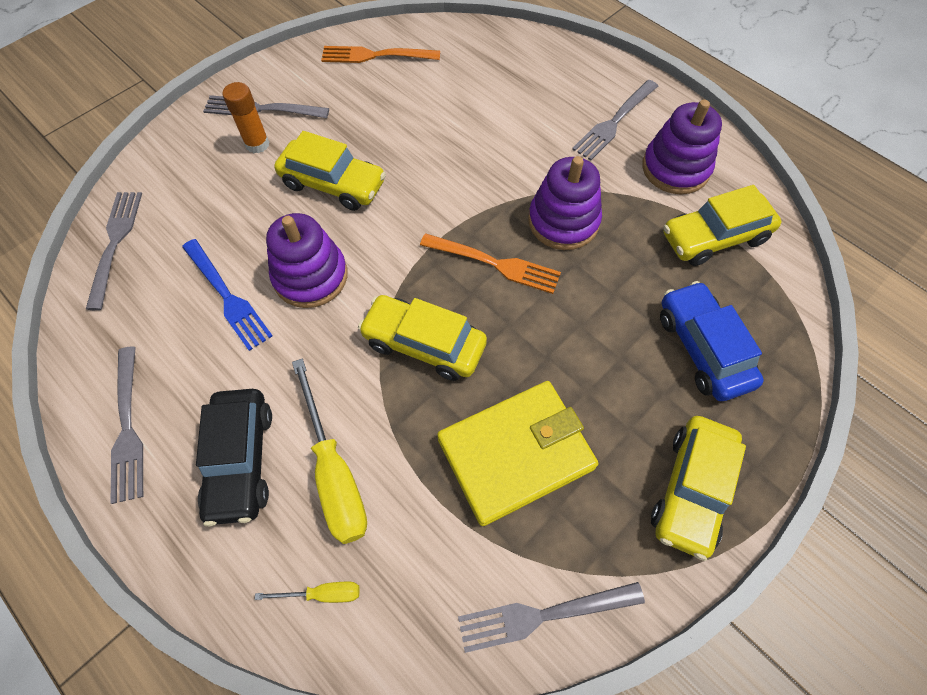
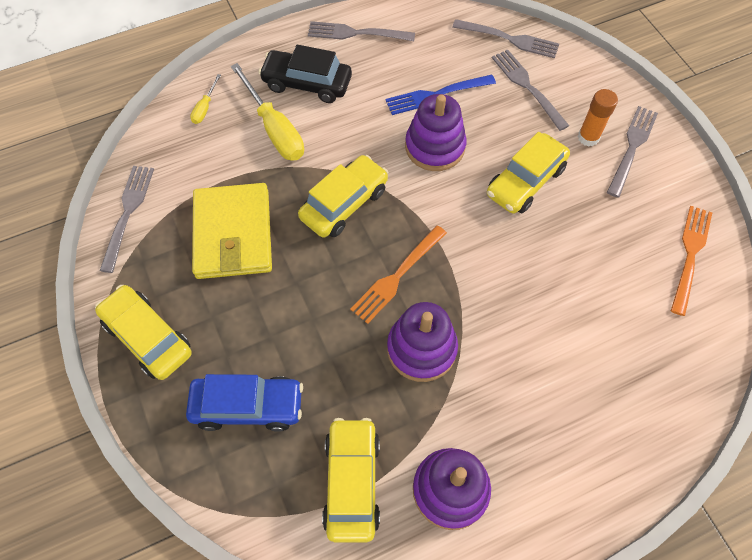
camera: 110 degrees right, 0 degrees up
yellow screwdriver [292,358,367,544] -> yellow screwdriver turned 120 degrees counterclockwise [231,63,304,161]
grey fork [572,80,658,161] -> grey fork moved to [492,49,569,131]

